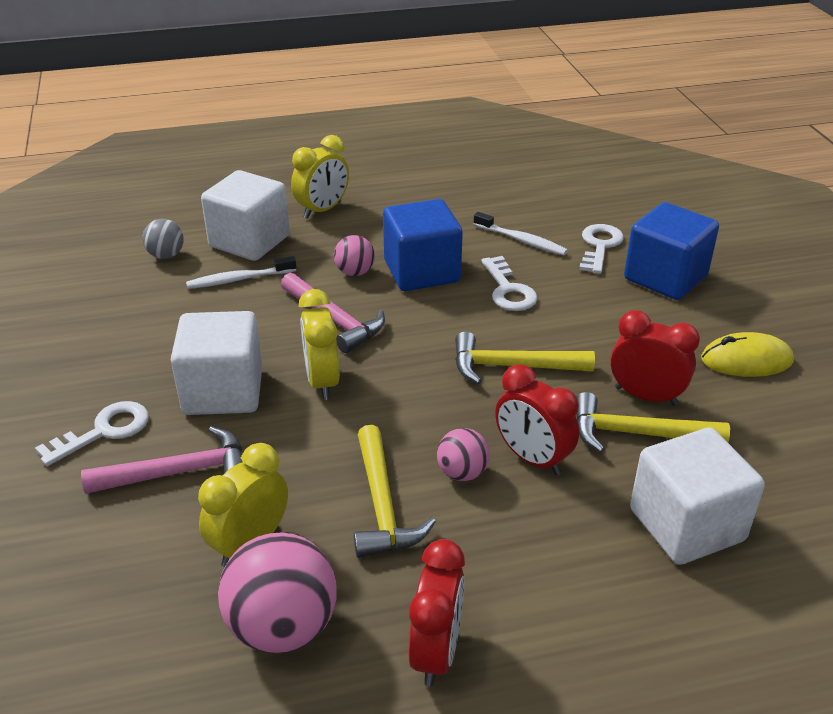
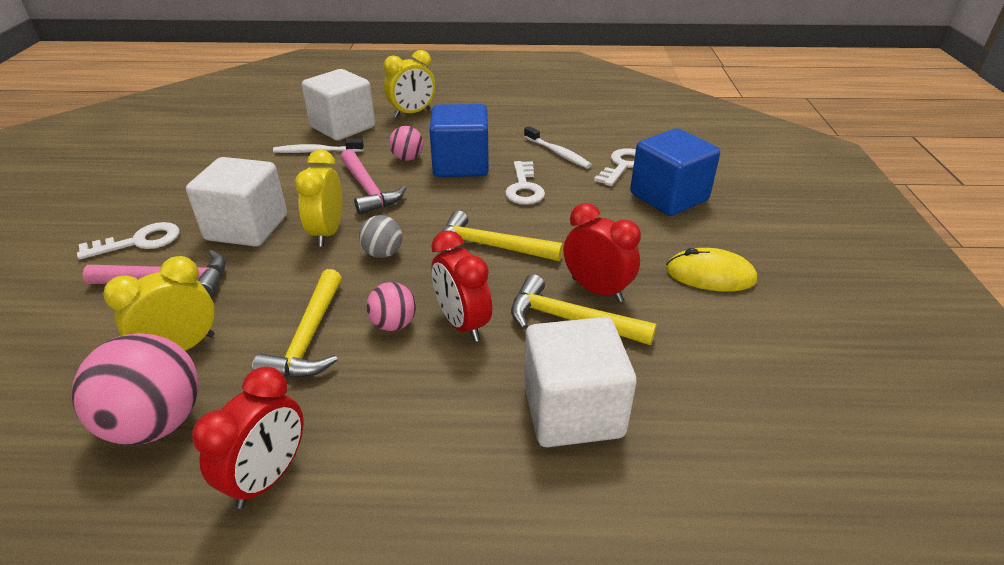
camera: 15 degrees right, 0 degrees up
grey ball [142,219,184,259] -> grey ball moved to [359,215,402,258]

